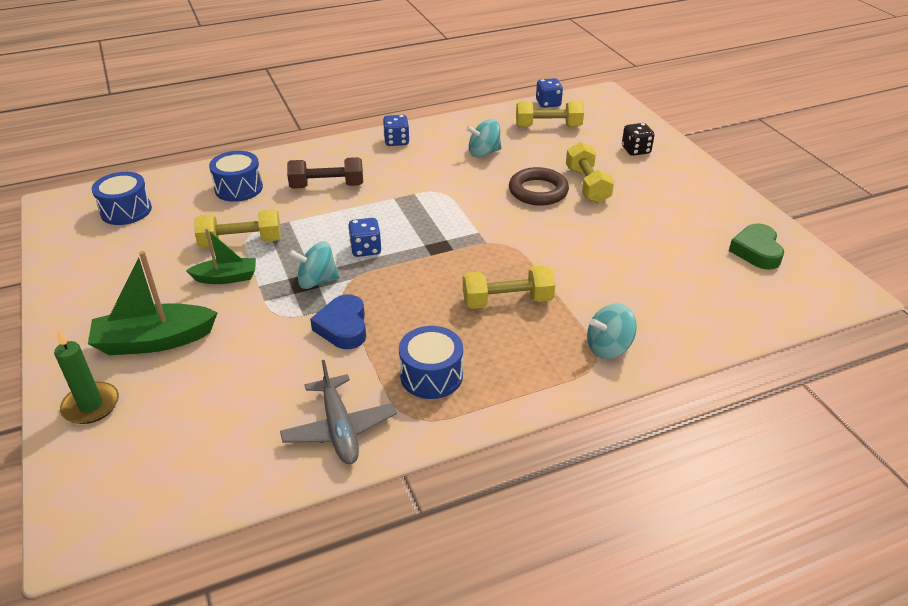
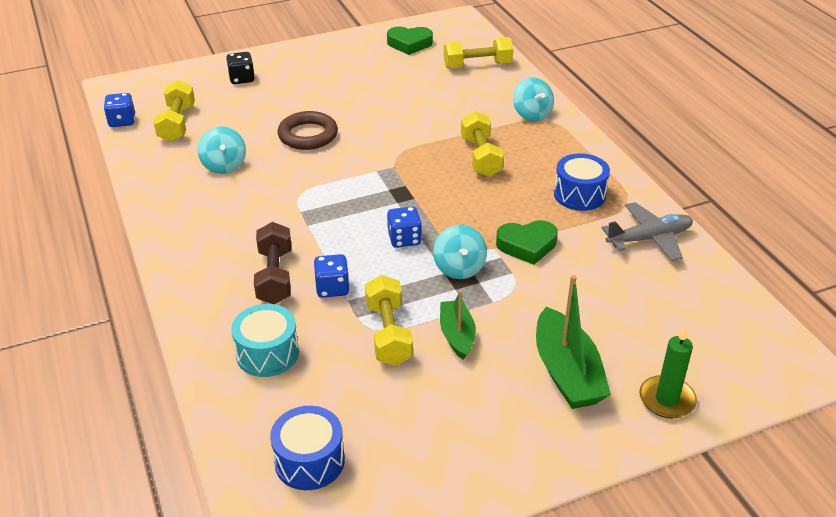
camera: 90 degrees left, 0 degrees up
blue drum [209,151,263,202] -> turquoise drum [231,304,299,377]
blue heart [310,294,366,349] -> green heart [496,220,558,265]
blue dice [383,115,410,146] -> blue dice moved to [314,254,350,298]
yellow dumbbell [566,142,614,203] -> yellow dumbbell moved to [444,37,513,68]

